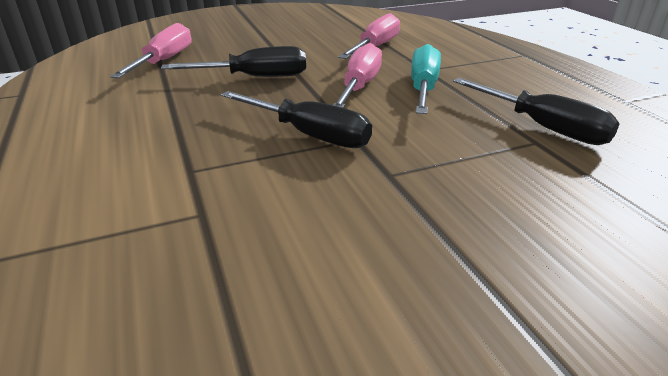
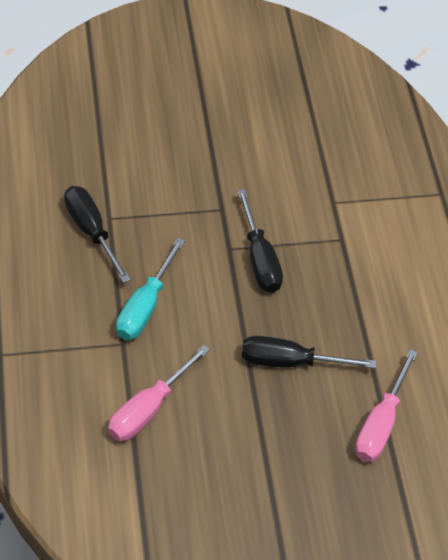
camera: 170 degrees left, 20 degrees up
black screwdriver [221,91,372,148] -> black screwdriver turned 150 degrees counterclockwise [237,189,283,293]
pink screwdriver [333,43,382,108] -> none

